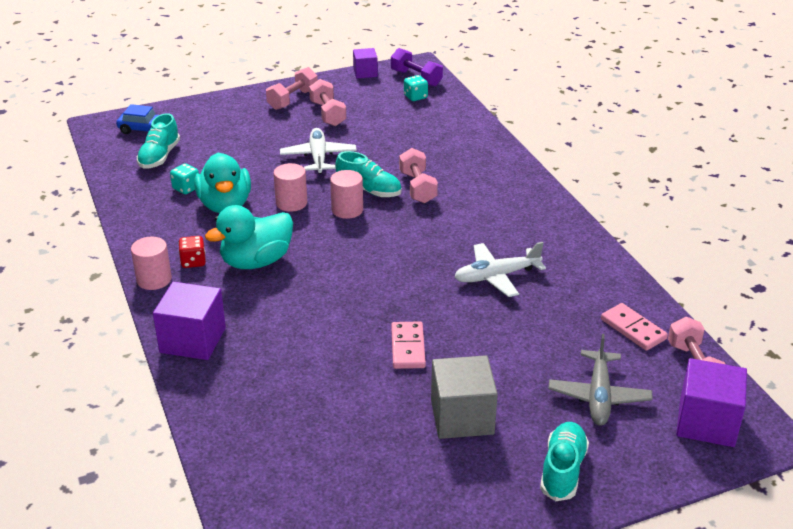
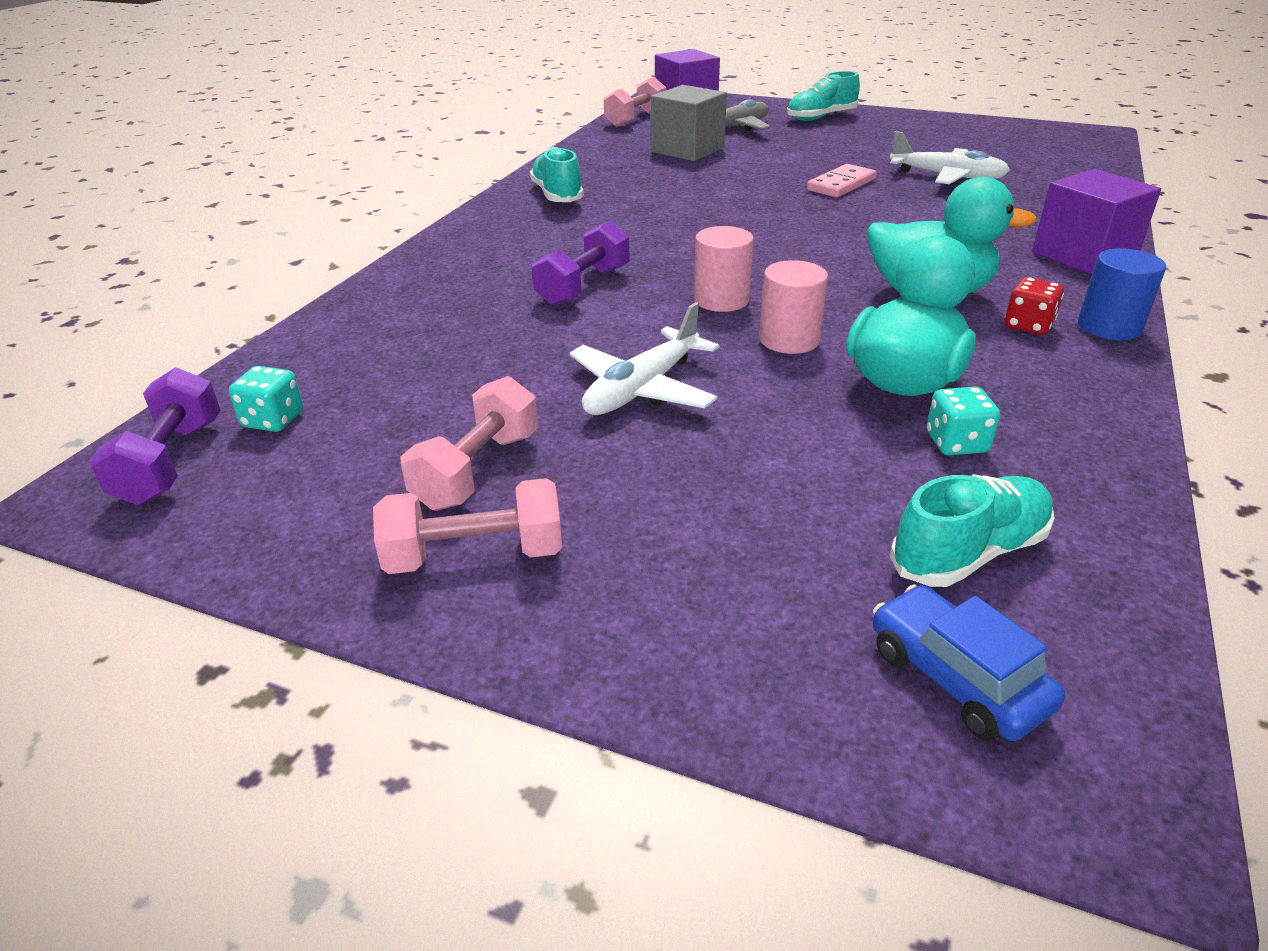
camera: 135 degrees left, 0 degrees up
pink cylinder [131,237,172,290] -> blue cylinder [1078,248,1166,341]
turquoise shoe [335,151,402,197] -> turquoise shoe moved to [530,147,584,202]
purple cube [353,48,378,78] -> none
pink dumbbell [399,148,438,204] -> purple dumbbell [532,221,630,306]
grey cube [431,355,498,439] -> grey cube moved to [651,85,727,161]
white plane [454,242,546,297] -> white plane moved to [890,131,1010,185]
pink domino [601,303,668,351] -> none

